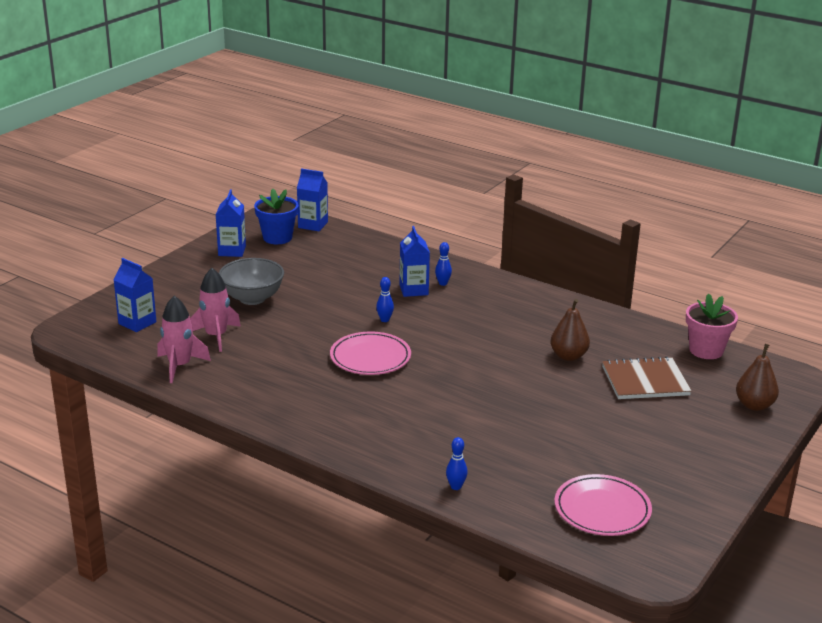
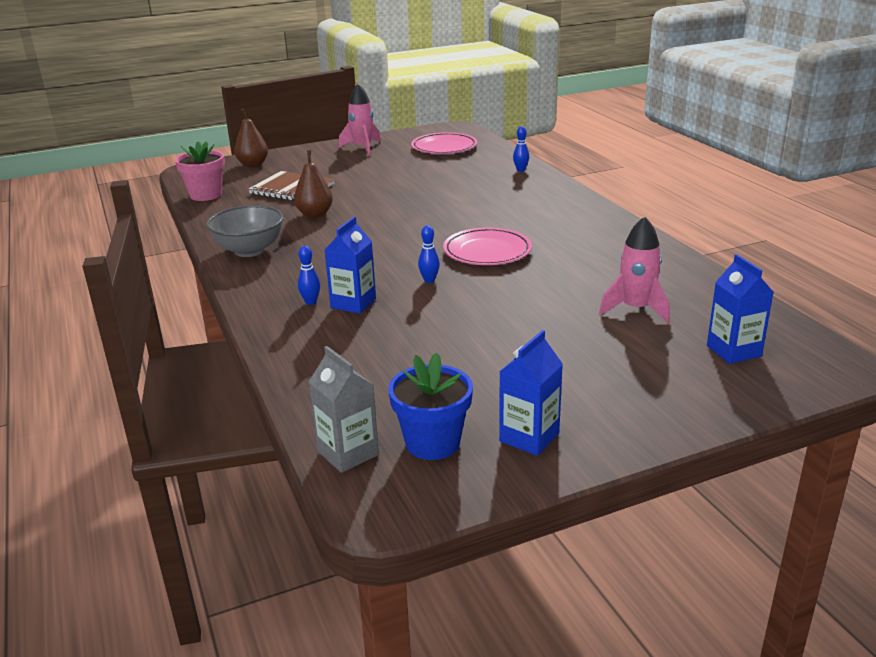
camera: 145 degrees left, 0 degrees up
pink rocket [157,296,211,383] -> pink rocket moved to [339,84,381,156]
grey bowl [219,258,284,305] -> grey bowl moved to [206,205,283,257]
blue carton [297,168,328,231] -> grey carton [309,346,379,473]

